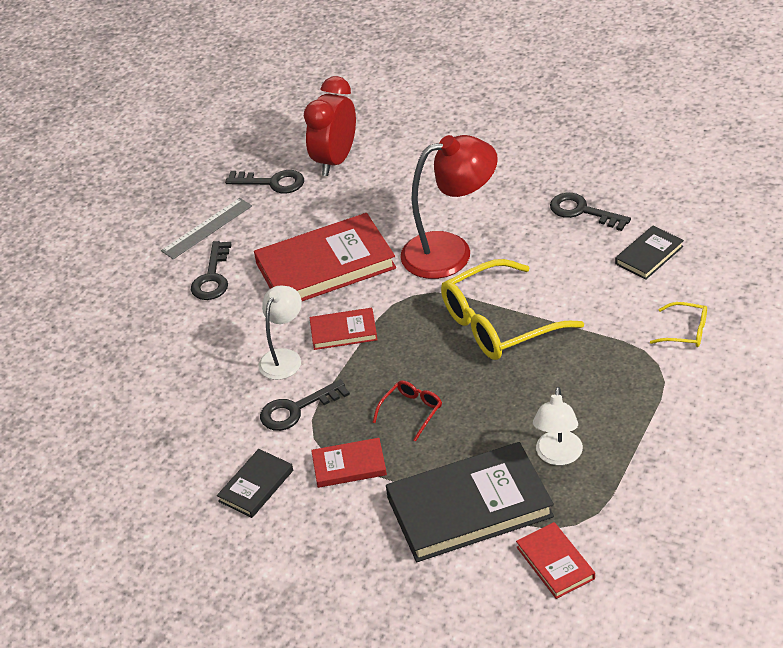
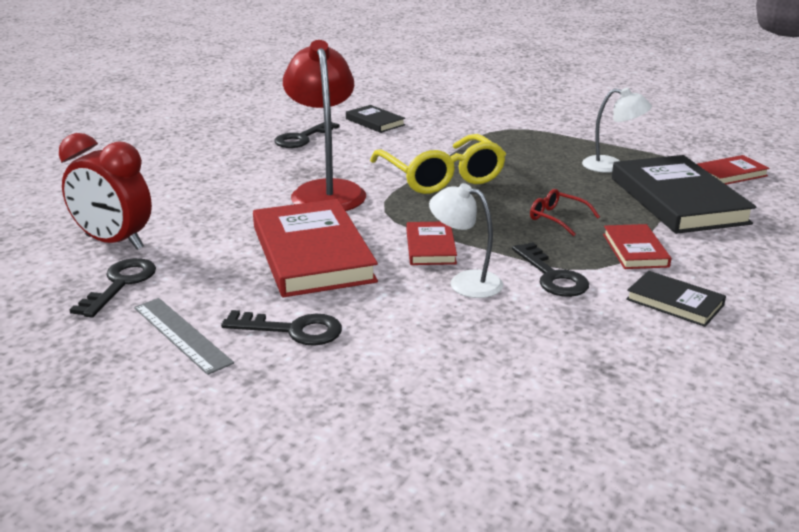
camera: 90 degrees left, 15 degrees down
yellow glasses [650,302,707,347] -> none

